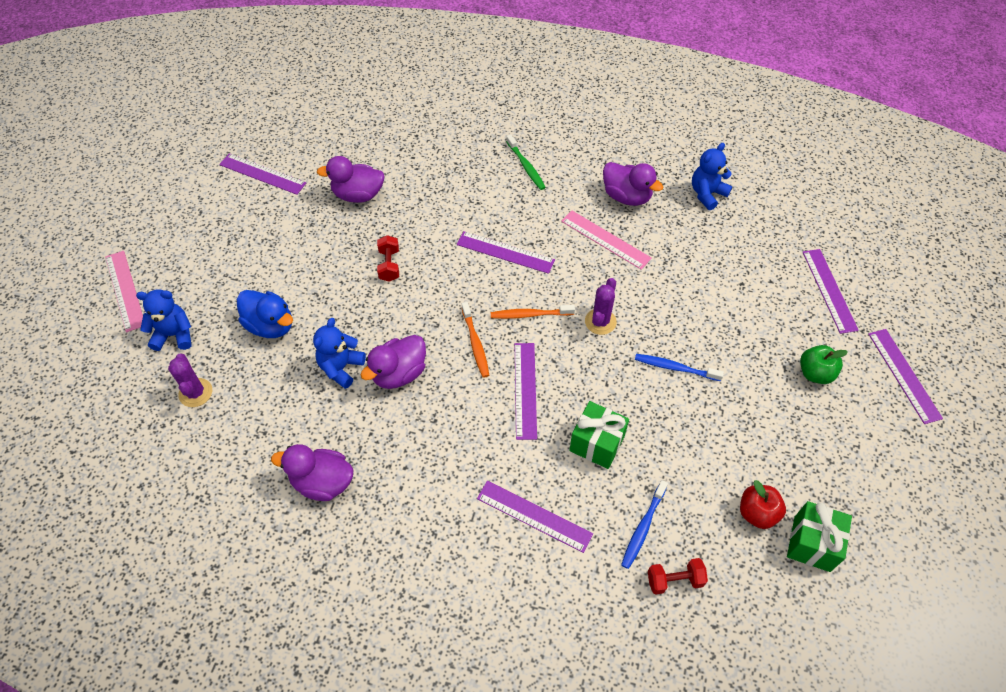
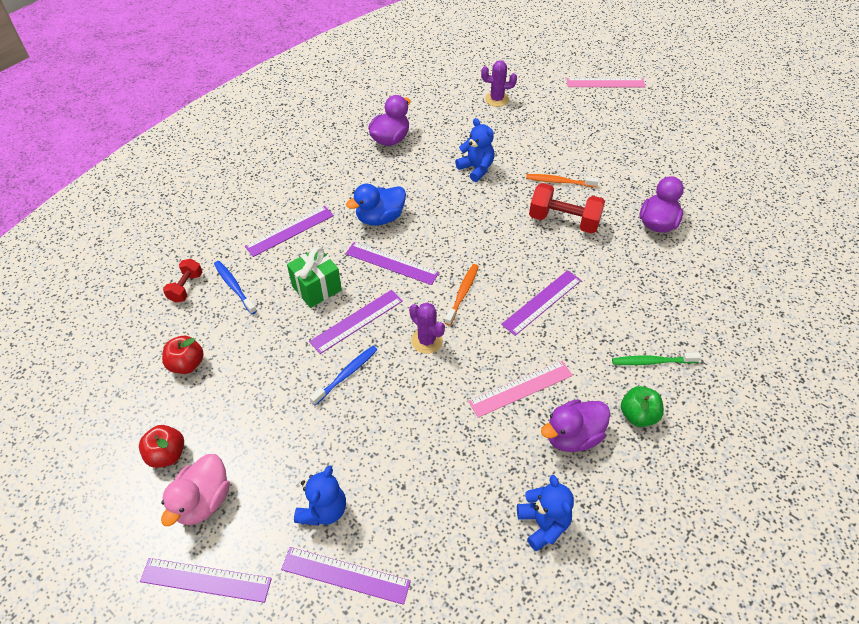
camera: 115 degrees right, 5 degrees down
blue teddy bear [136,289,191,351] -> blue teddy bear moved to [294,466,346,526]
purple ruler [219,153,306,195] -> purple ruler moved to [309,290,403,354]
blue duck [237,290,293,338] -> blue duck moved to [346,184,406,226]
purple duck [361,335,426,389] -> none
red dumbbell [377,235,399,282] -> red dumbbell [529,183,605,233], size x1.72
orange toothbrush [462,302,489,378] -> orange toothbrush moved to [526,174,599,187]
green gift [787,501,852,572] -> none
green apple [800,345,848,384] -> green apple moved to [621,386,664,427]
none -> red apple [139,425,184,468]
none -> pink duck [161,454,230,526]

